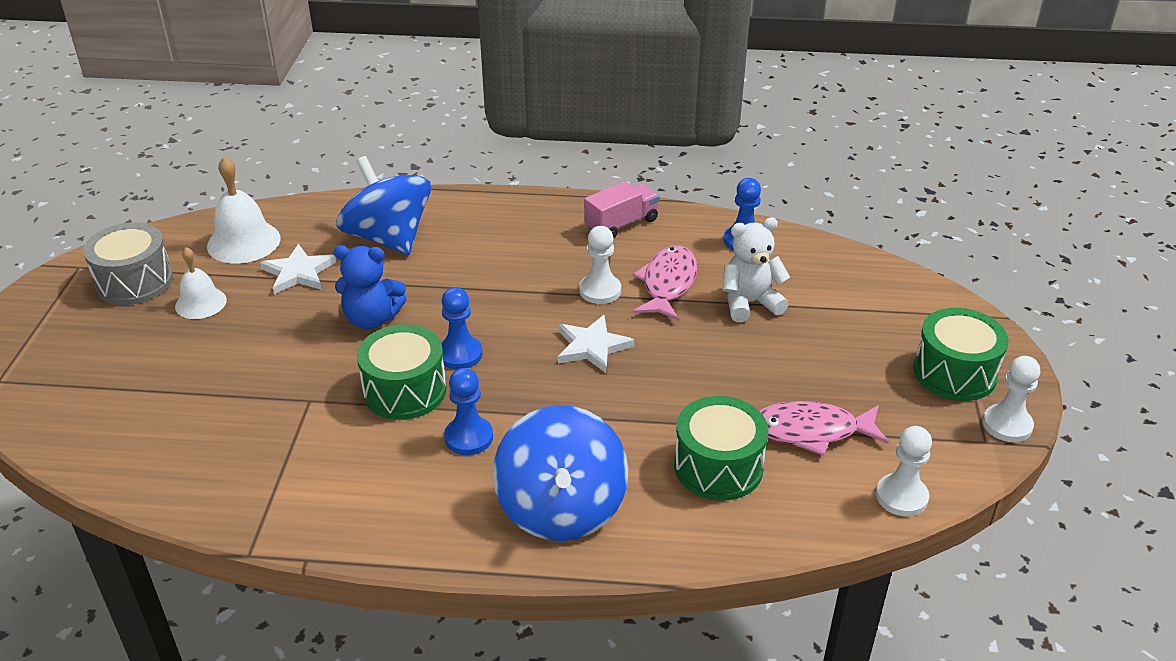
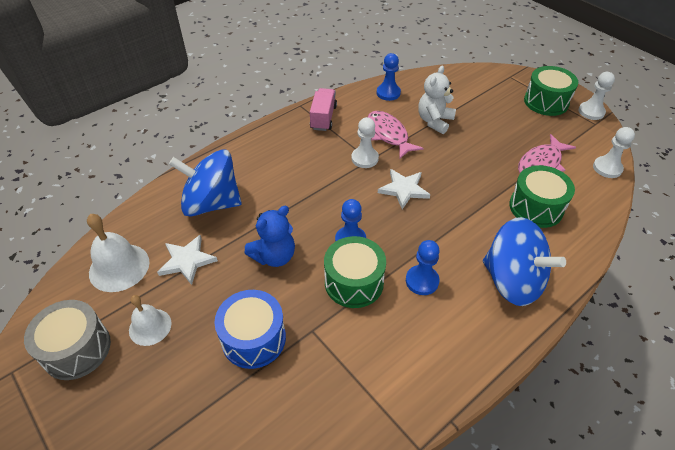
camera: 45 degrees left, 10 degrees up
none -> blue drum [214,290,286,369]

